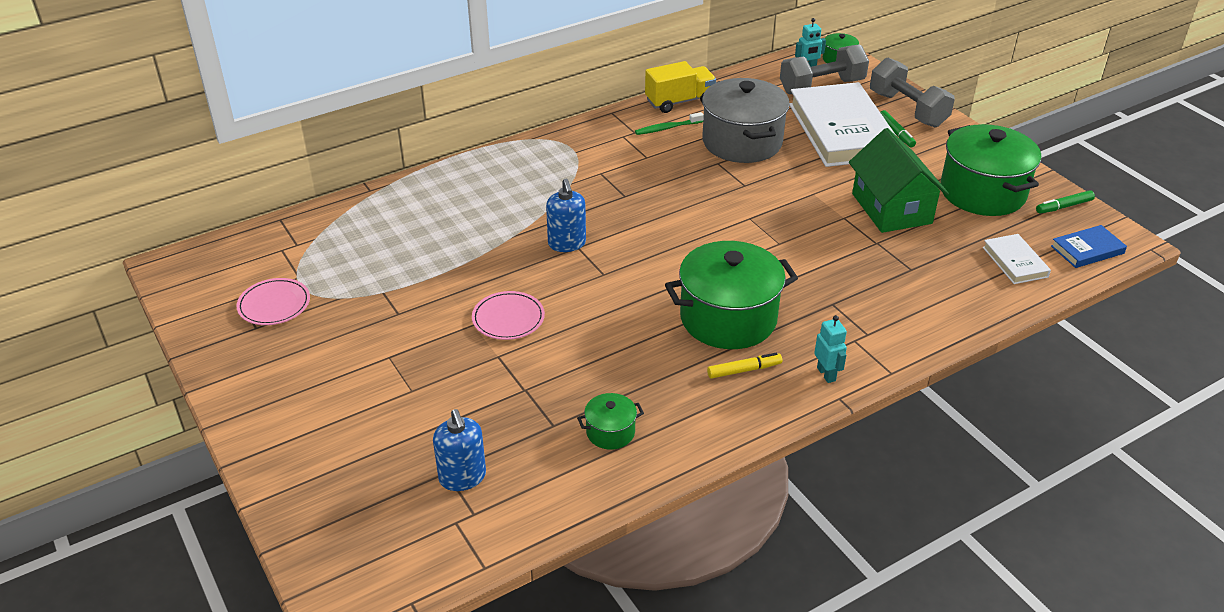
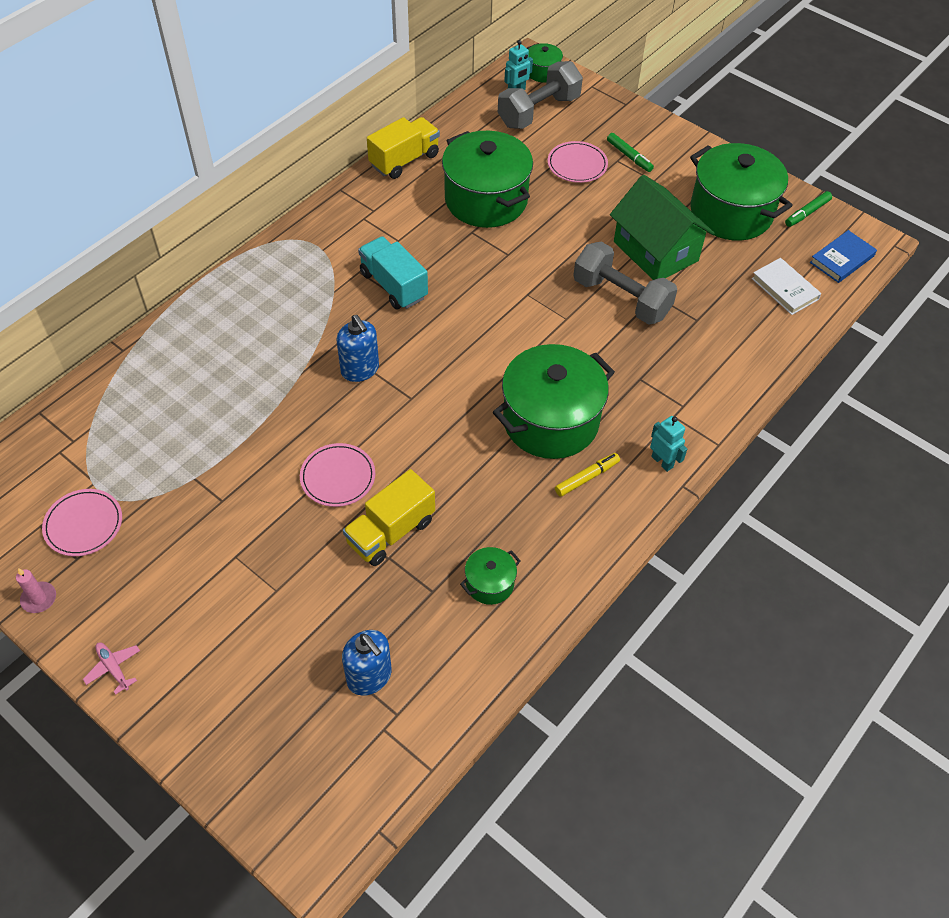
camera: 20 degrees left, 15 degrees up
green toothbrush [635,112,704,135] -> none
grey pot [702,78,790,163] -> green pot [442,131,533,228]
white book [790,82,896,167] -> pink plate [548,141,608,183]
grey dumbbell [870,58,955,127] -> grey dumbbell moved to [573,242,677,325]
none -> pink candle [16,568,56,613]
none -> pink plane [83,642,140,695]
none -> yellow truck [343,469,435,566]
none -> turquoise truck [358,236,428,309]

